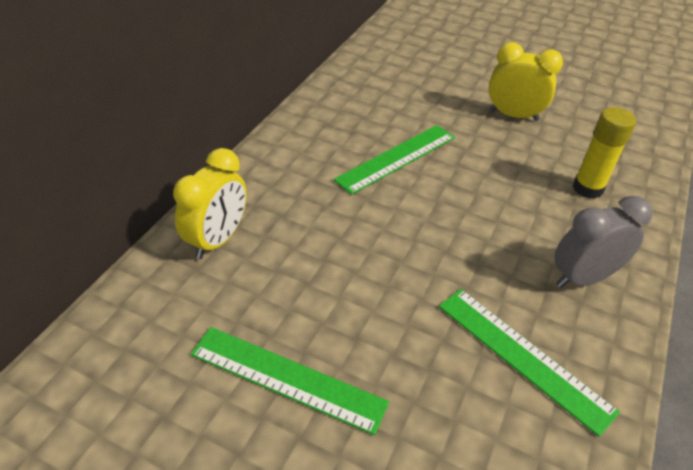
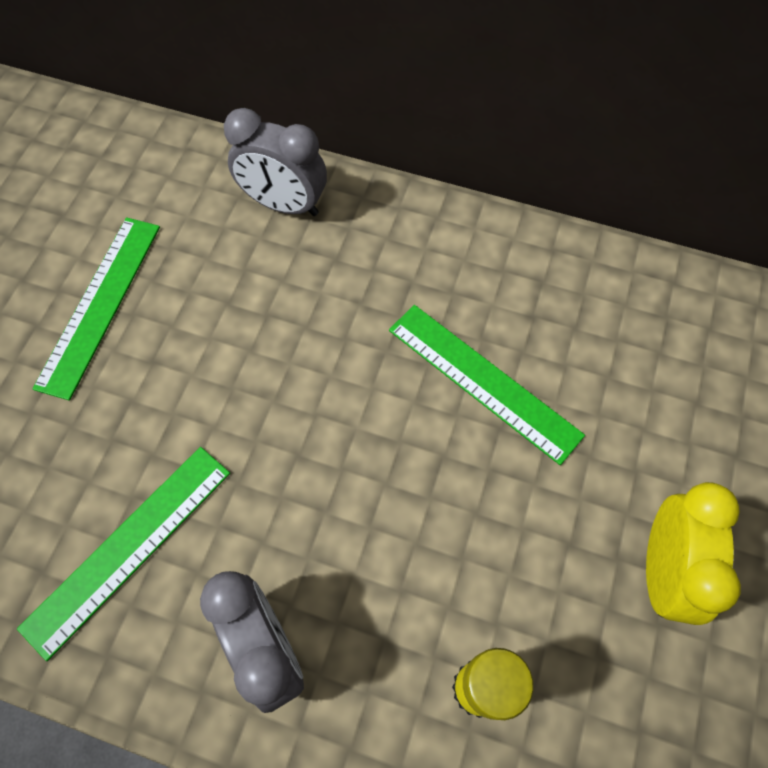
camera: 85 degrees right, 20 degrees up
yellow clock [173,148,247,259] -> grey clock [224,108,327,216]

